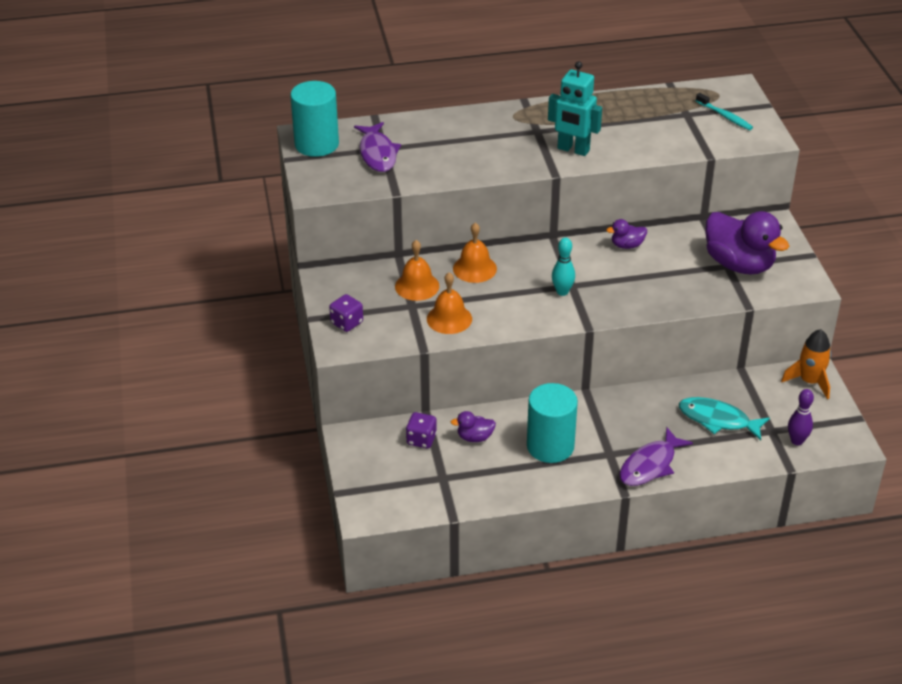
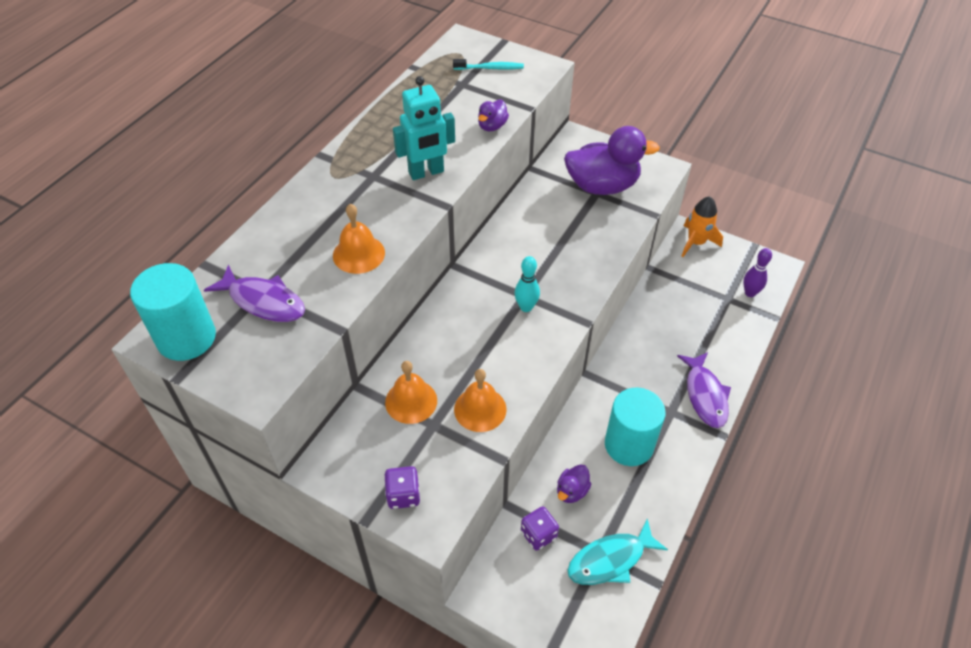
camera: 50 degrees left, 10 degrees up
orange bell [453,222,497,283] -> orange bell moved to [333,204,385,274]
purple duck [606,219,647,249] -> purple duck moved to [478,99,509,131]
turquoise fish [679,397,770,440] -> turquoise fish moved to [567,518,668,585]

